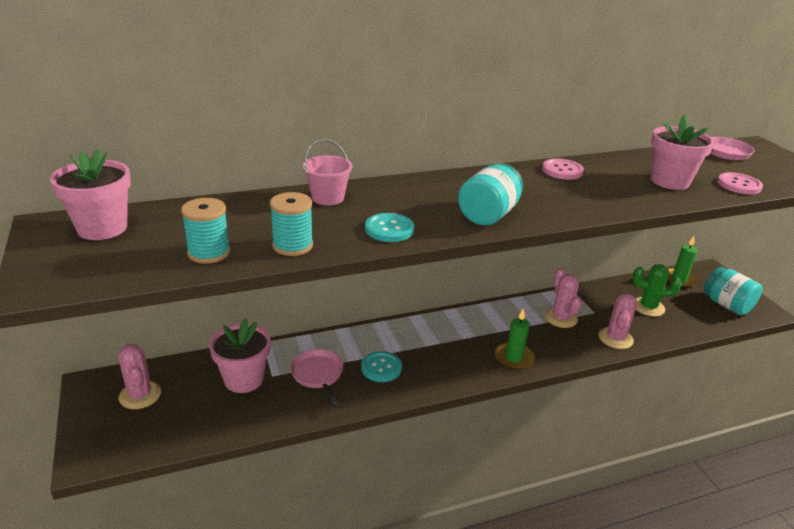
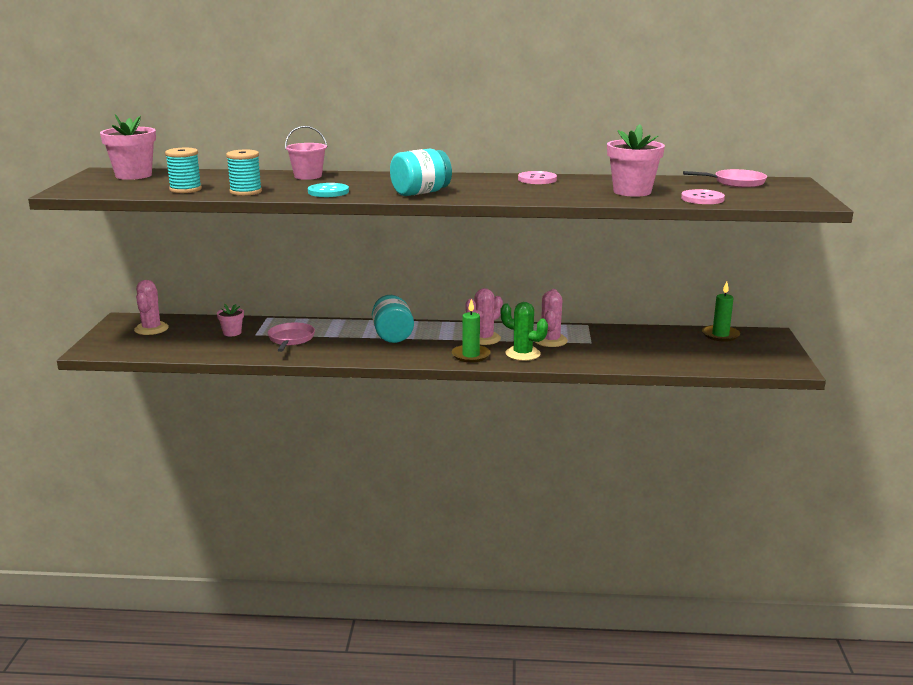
camera: 25 degrees right, 10 degrees down
pink flower pot [209,318,271,393] -> pink flower pot [217,304,244,336], size x0.53
turquoise button [361,351,402,382] -> none
pink cactus [599,293,637,349] -> pink cactus moved to [465,288,503,345]
green cactus [632,264,682,317] -> green cactus moved to [501,302,548,361]
turquoise jar [704,267,762,315] -> turquoise jar moved to [372,295,414,343]

